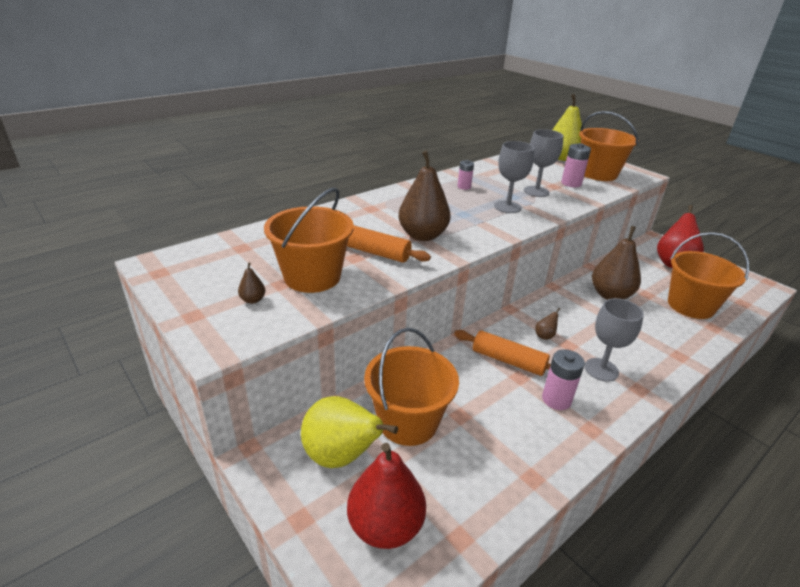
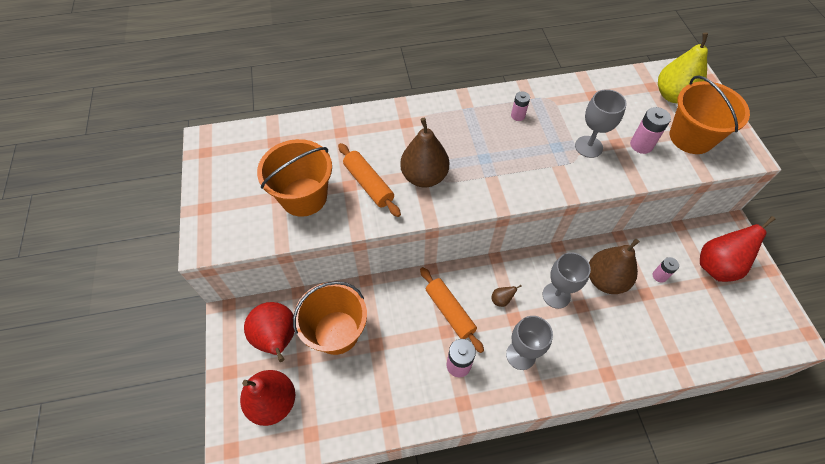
camera: 30 degrees right, 25 degrees up
brown pear [238,263,265,304] -> none
yellow pear [301,396,398,468] -> red pear [244,302,295,362]
grey goblet [494,141,534,213] -> grey goblet moved to [543,252,591,309]
orange bucket [668,232,749,319] -> none
none -> pink battery [653,257,679,283]

